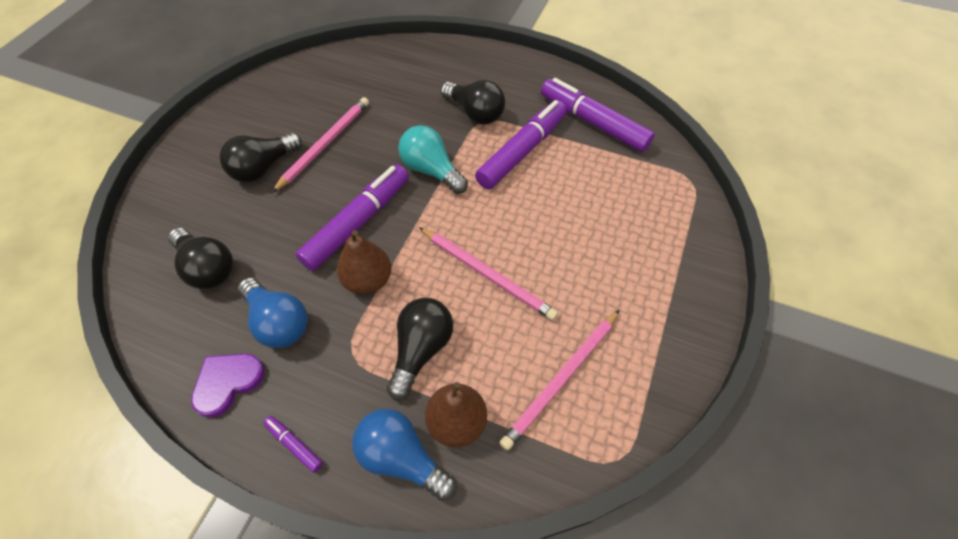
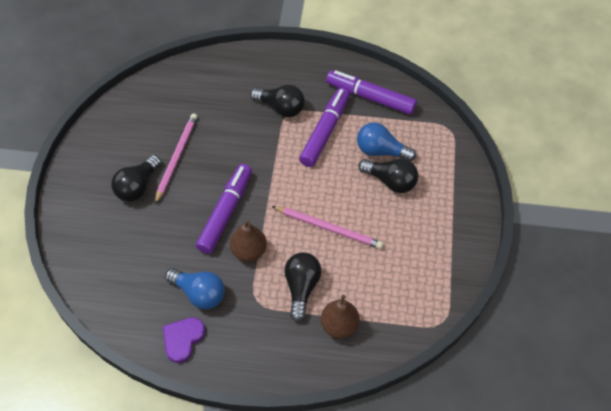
camera: 15 degrees left, 0 degrees up
black light bulb [168,228,233,289] -> black light bulb moved to [358,159,418,193]
purple marker [263,416,323,473] -> none
blue light bulb [352,409,457,501] -> blue light bulb moved to [357,122,416,161]
turquoise light bulb [398,125,468,194] -> none
pink pencil [499,310,620,450] -> none

